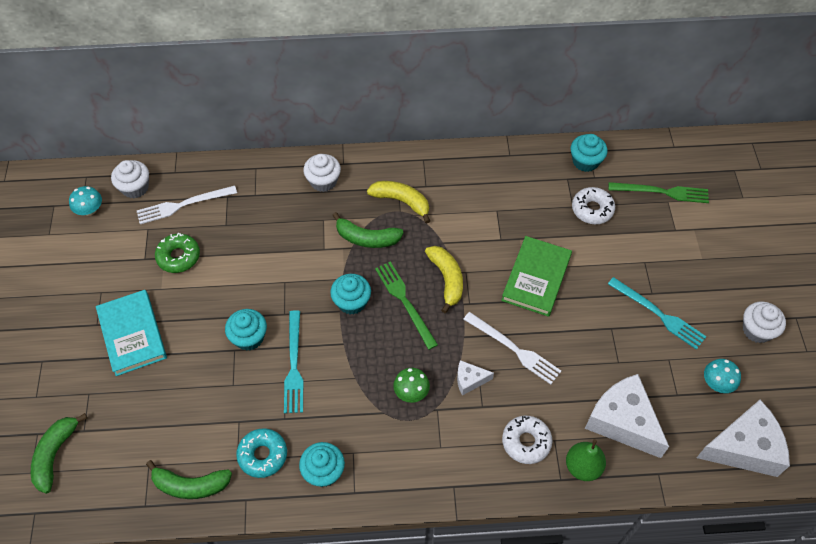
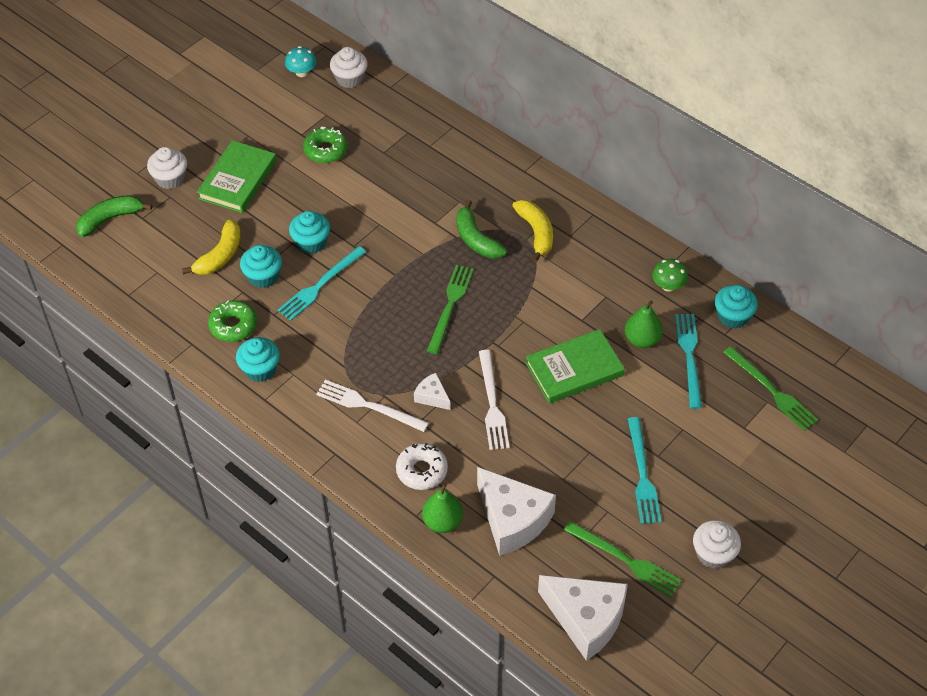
camera: 45 degrees right, 5 degrees down
turquoise book [96,290,167,376] -> green book [197,140,277,213]
white fork [137,185,237,224] -> white fork moved to [316,380,429,432]
green banana [146,460,232,499] -> none
turquoise donut [236,428,287,478] -> green donut [208,300,257,342]
white cupcake [303,154,341,192] -> white cupcake moved to [147,147,187,189]
turquoise cupcake [330,274,371,315] -> turquoise cupcake moved to [240,245,282,288]
green mushroom [393,368,430,403] -> green mushroom moved to [652,259,688,292]
yellow banana [425,246,463,313] -> yellow banana moved to [182,220,241,275]
white donut [572,187,615,224] -> turquoise fork [675,314,702,409]
white cheese [585,374,669,458] -> white cheese turned 135 degrees clockwise [477,467,556,556]
turquoise mushroom [704,359,741,393] -> green fork [564,521,682,597]
none -> green pear [625,301,663,348]

